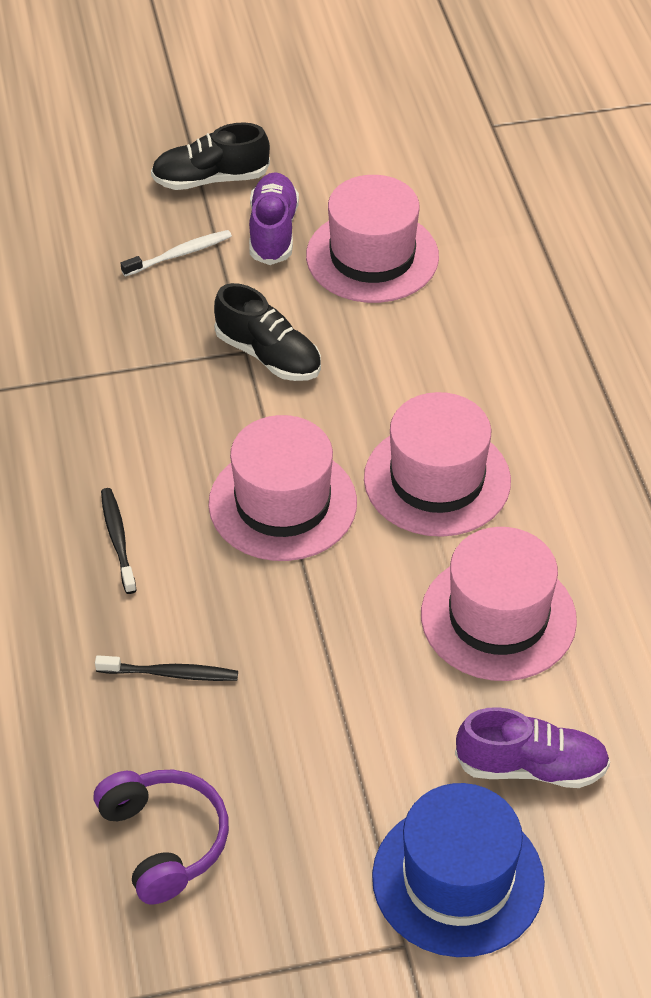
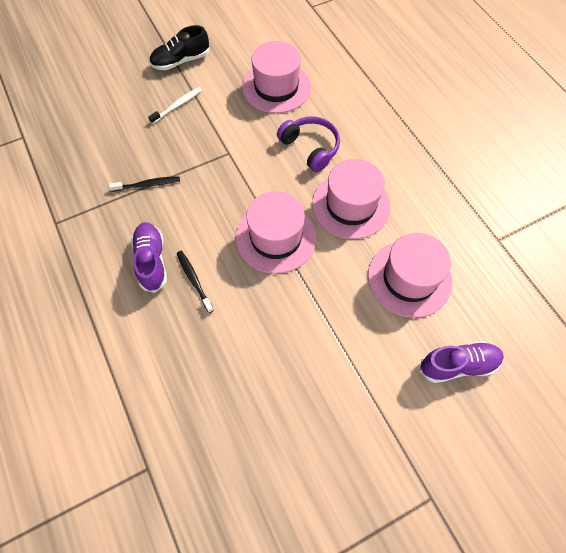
camera: 15 degrees left, 15 degrees up
purple headphones [93,770,229,904] -> purple headphones moved to [277,116,340,173]
black toothbrush [95,655,238,681] -> black toothbrush moved to [109,176,180,192]
black shoe [214,283,321,381] -> none
purple shoe [249,172,299,265] -> purple shoe moved to [131,222,167,293]
blue hat [372,783,545,957] -> none

